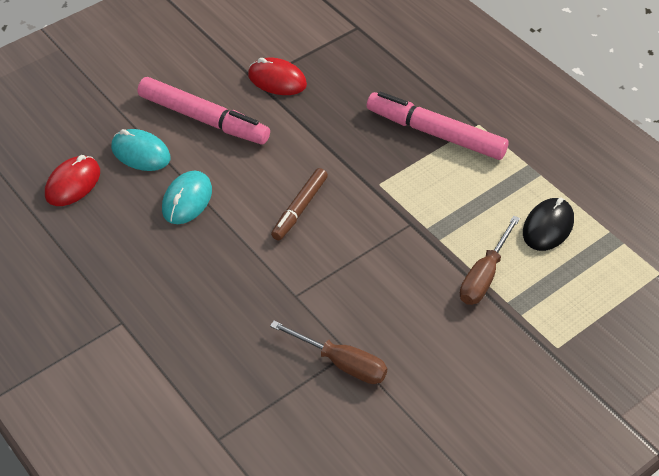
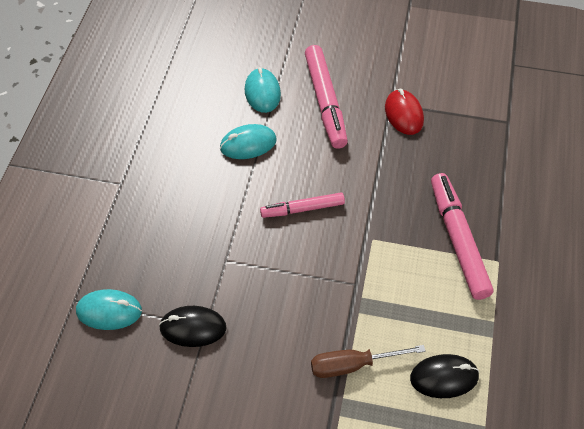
camera: 50 degrees right, 5 degrees up
red mouse [45,155,100,206] -> none
brown screwdriver [270,321,387,384] -> black mouse [159,306,227,347]
brown marker [271,168,328,241] -> pink marker [260,192,345,218]
none -> turquoise mouse [76,289,142,330]

